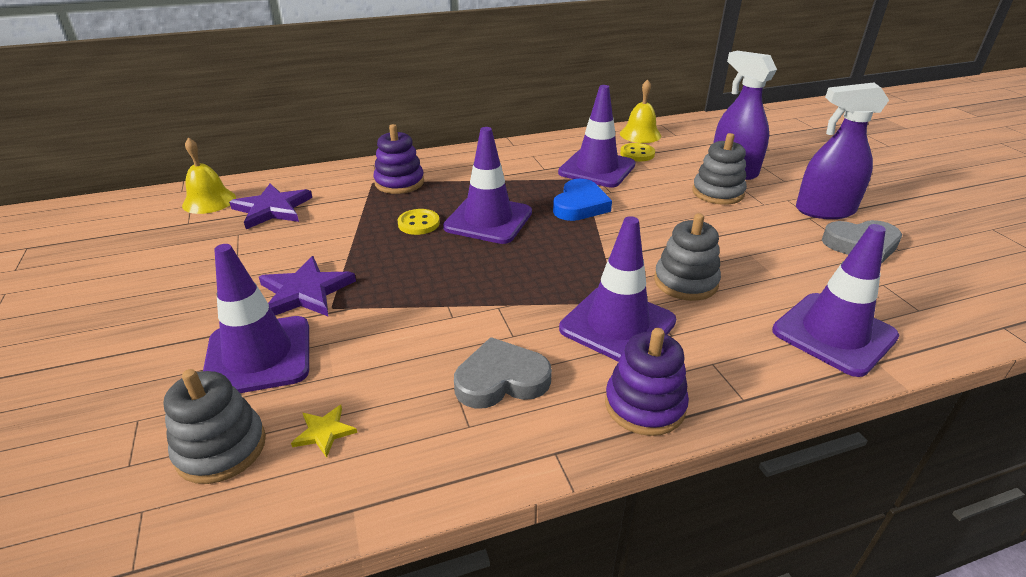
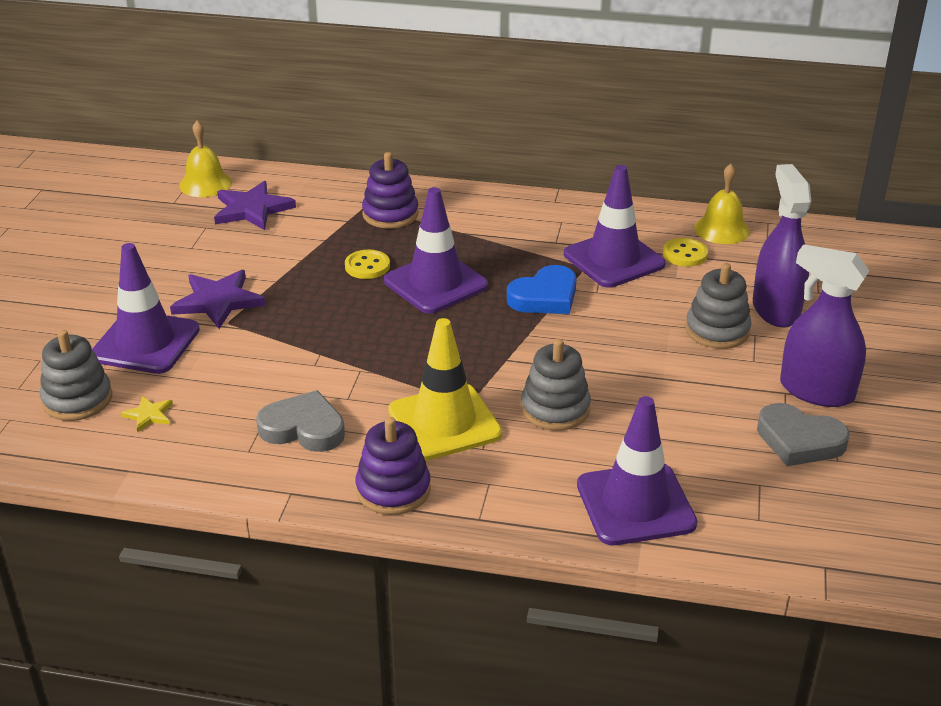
camera: 30 degrees right, 0 degrees up
purple traffic cone [559,216,676,362] -> yellow traffic cone [388,318,502,461]

